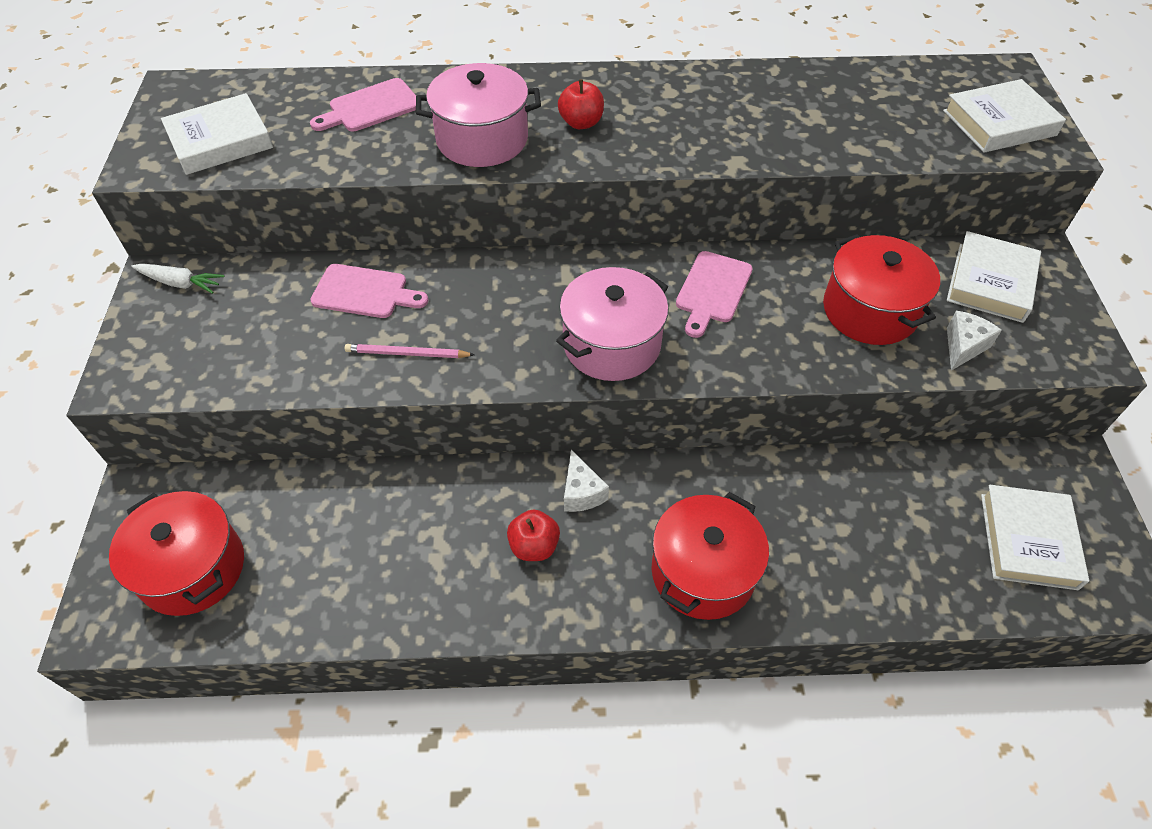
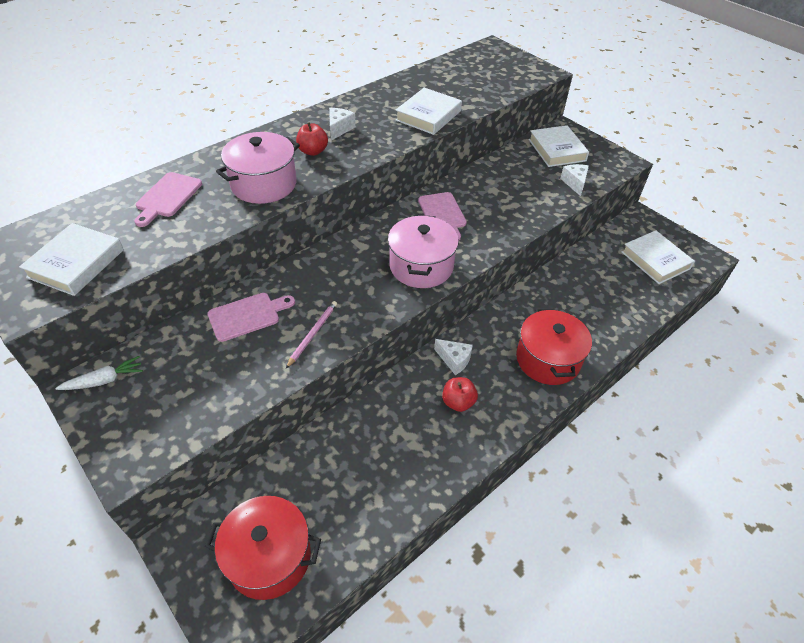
camera: 40 degrees left, 5 degrees down
pink pencil [345,344,475,358] -> pink pencil turned 150 degrees clockwise [286,301,337,368]
red pot [823,234,940,345] -> none
white book [943,79,1066,153] -> white book moved to [395,88,462,135]
none -> white cheese [329,108,356,141]

